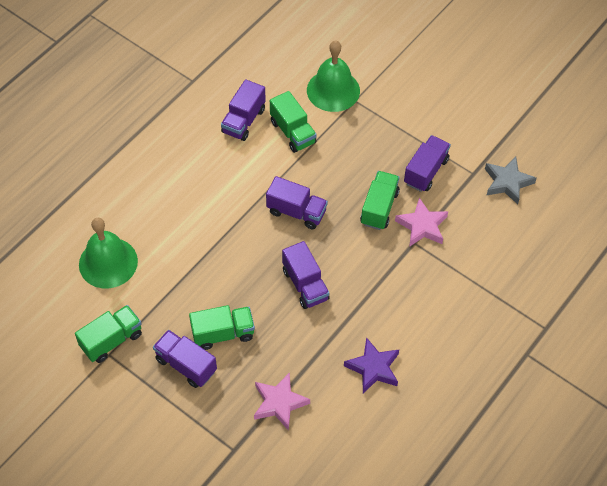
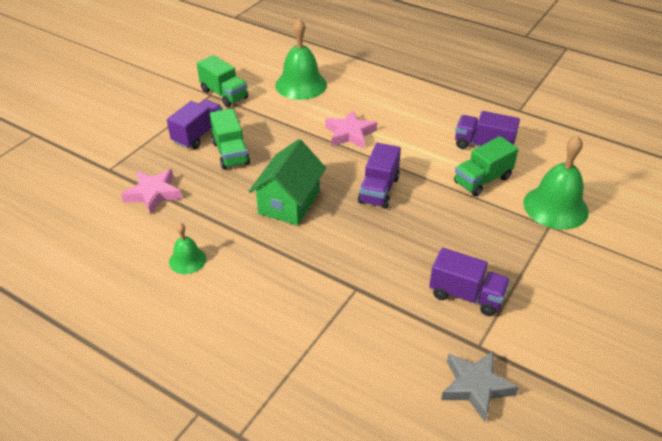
camera: 85 degrees right, 15 degrees down
purple truck [282,241,330,309] -> green house [249,139,326,225]
purple star [344,337,399,393] -> green bell [169,223,206,274]
green truck [360,171,400,230] -> none
pink star [395,198,448,247] -> pink star moved to [325,110,377,148]

